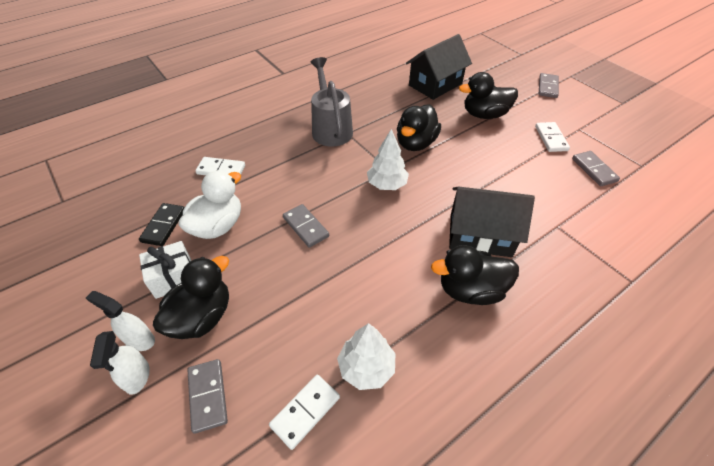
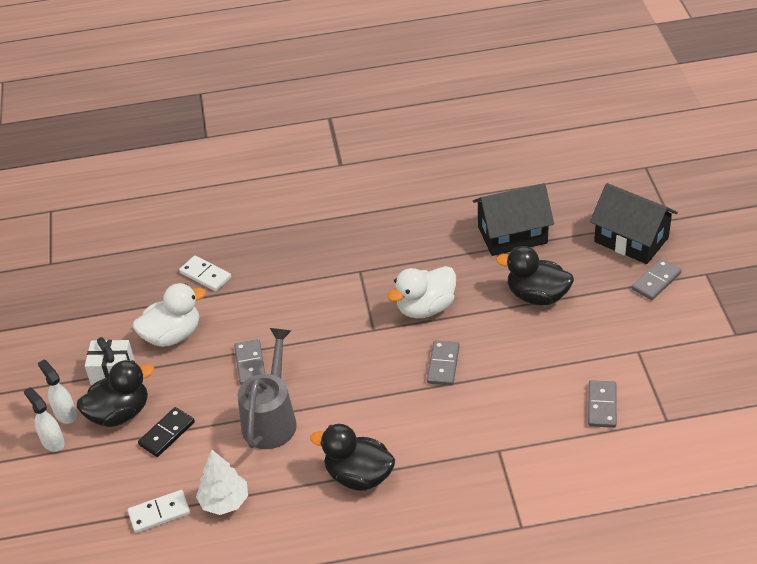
camera: 30 degrees right, 5 degrees down
white spray bottle [90,331,150,395] -> white spray bottle turned 120 degrees clockwise [24,387,65,452]
black domino [139,203,185,246] -> black domino moved to [138,407,195,457]
grey domino [187,359,228,434] -> grey domino moved to [427,340,460,386]
grey watering can [310,57,353,147] -> grey watering can moved to [237,328,297,449]
white tree [367,129,409,190] -> none
black duck [397,104,441,151] -> white duck [388,266,456,318]
black house [449,186,535,257] -> black house moved to [590,183,678,264]
white domino [535,122,570,152] -> none

